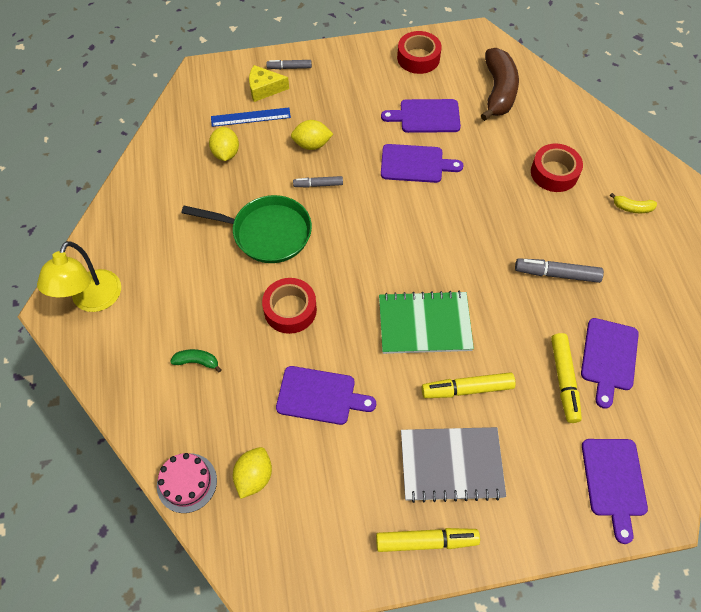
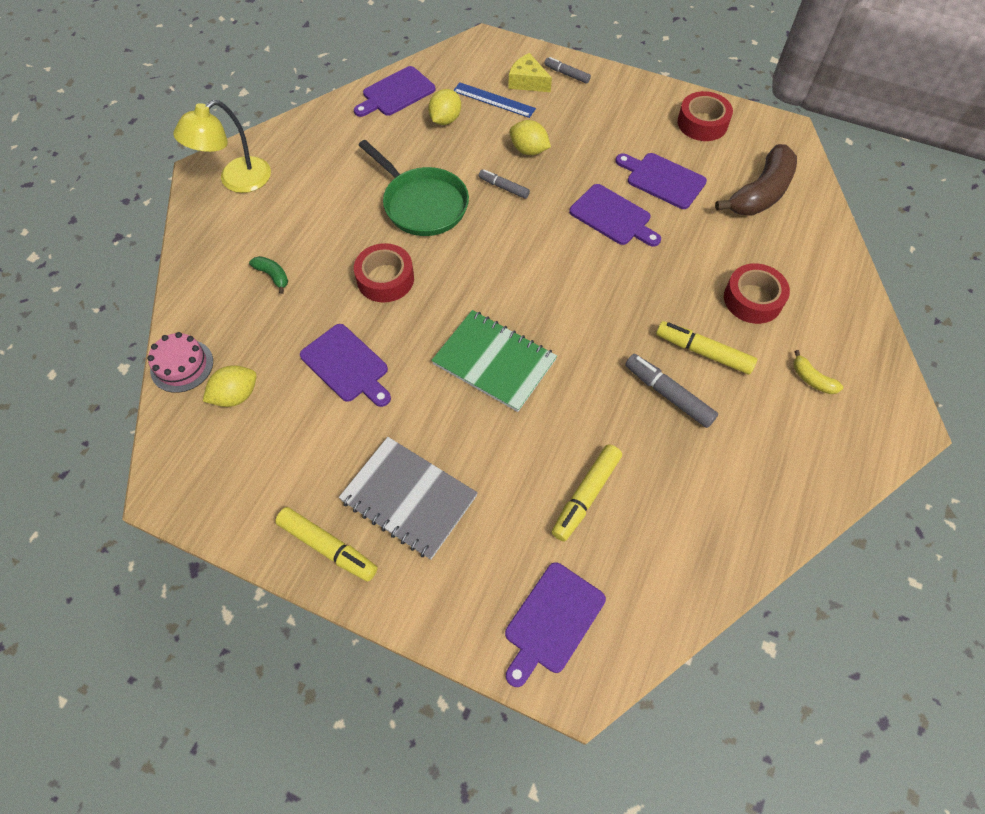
camera: 35 degrees right, 0 degrees up
yellow marker [422,372,516,398] -> yellow marker moved to [656,321,757,375]
purple cutting board [581,318,639,409] -> purple cutting board moved to [354,66,435,117]

